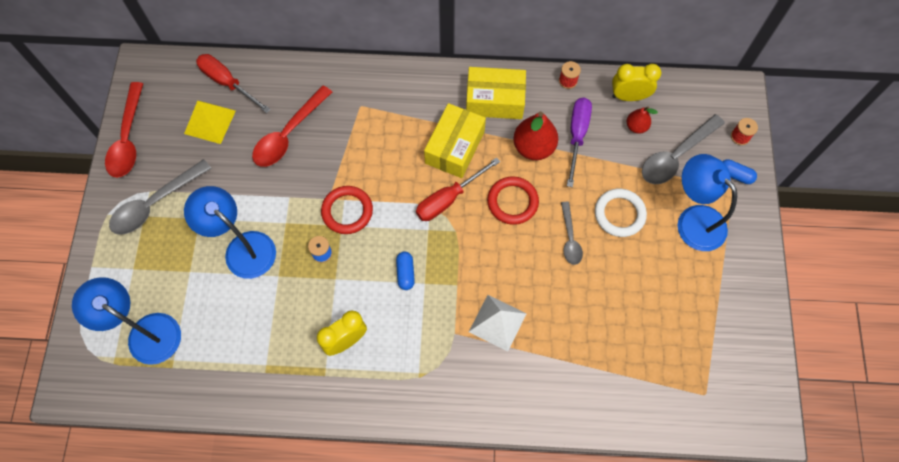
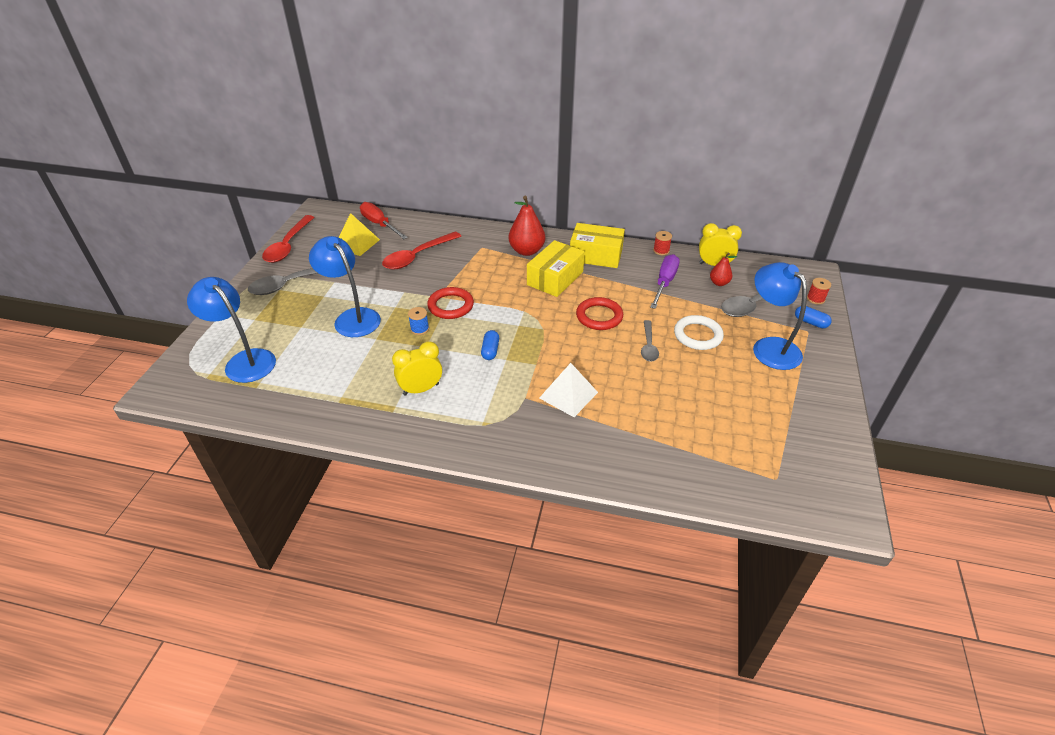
camera: 10 degrees right, 25 degrees down
red screwdriver [416,157,500,221] -> none
red pear [513,112,558,160] -> red pear moved to [509,196,545,256]

